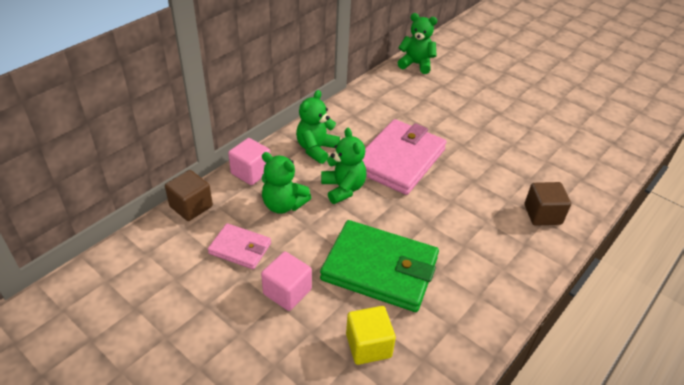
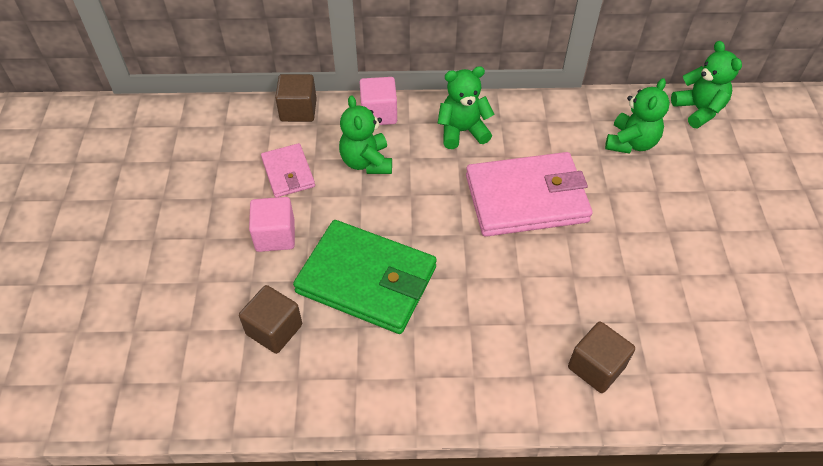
camera: 50 degrees right, 10 degrees up
green wallet [320,220,439,312] -> green wallet turned 45 degrees counterclockwise [293,220,437,334]
green teddy bear [321,128,366,204] -> green teddy bear moved to [605,78,670,154]
yellow cube [346,306,396,365] -> brown cube [239,285,302,354]

